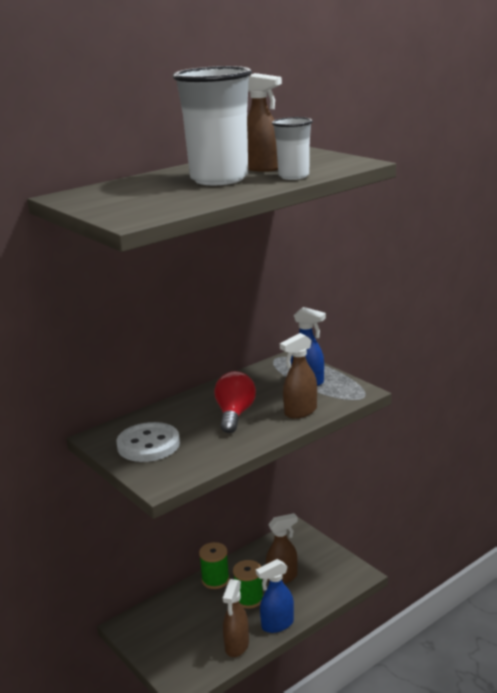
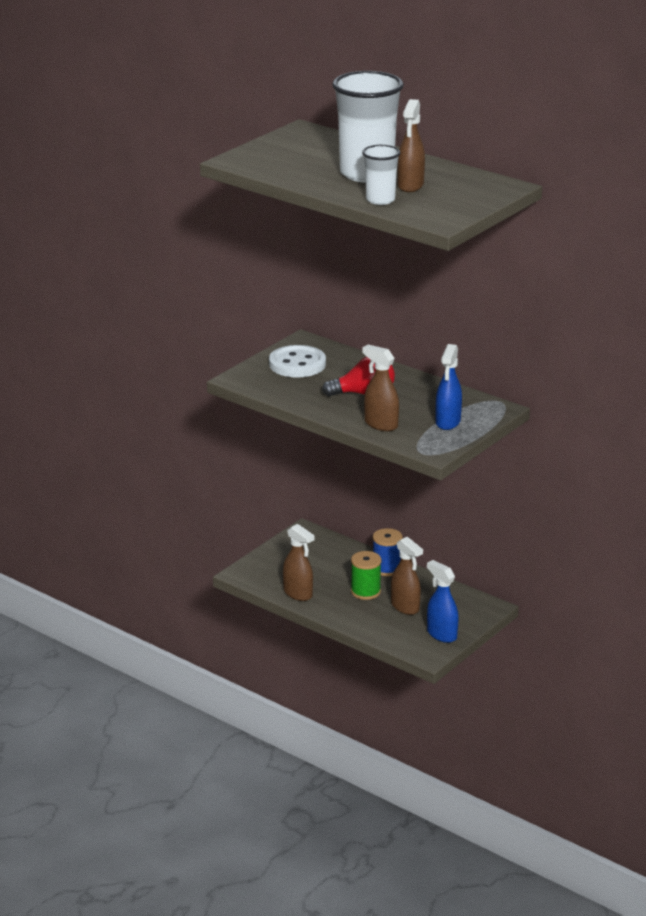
camera: 75 degrees right, 5 degrees up
green spool [199,542,229,589] -> blue spool [373,528,403,576]
brown spray bottle [223,579,249,657] -> brown spray bottle turned 135 degrees counterclockwise [283,524,315,601]
blue spray bottle [256,559,294,633] -> blue spray bottle moved to [427,560,459,643]

